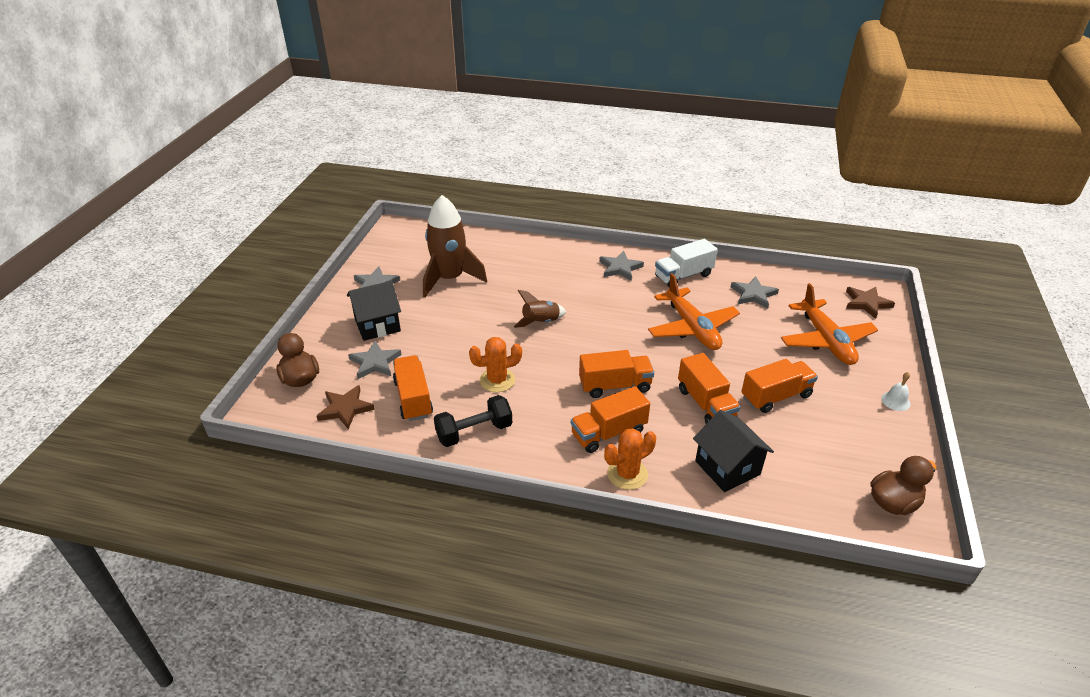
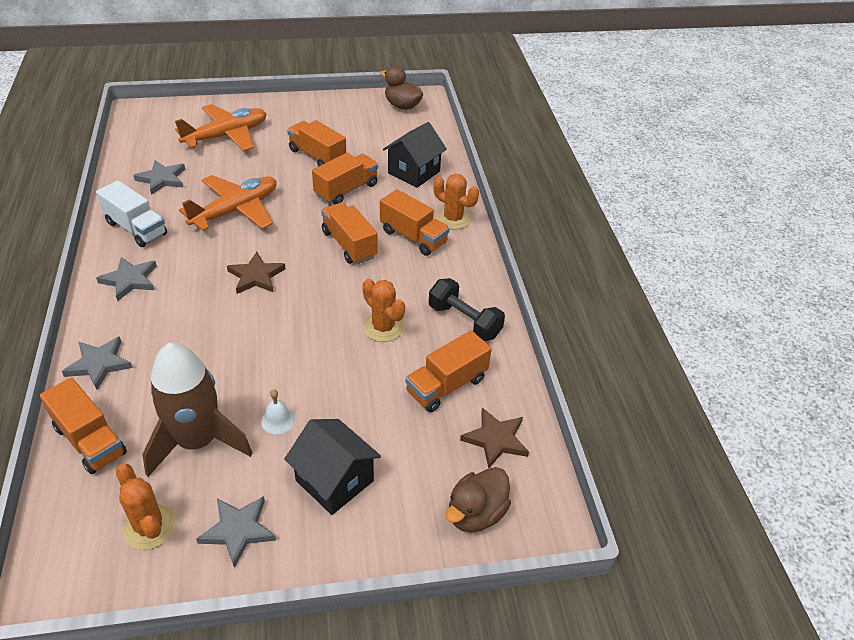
camera: 115 degrees left, 5 degrees up
grey star [348,341,402,379] -> grey star moved to [62,337,133,390]
brown rocket [514,290,566,328] -> none
brown star [846,287,895,319] -> brown star moved to [227,252,285,294]
white bell [881,372,910,411] -> white bell moved to [261,389,295,434]
none -> orange truck [40,377,127,474]
none -> orange cactus [116,464,176,550]

